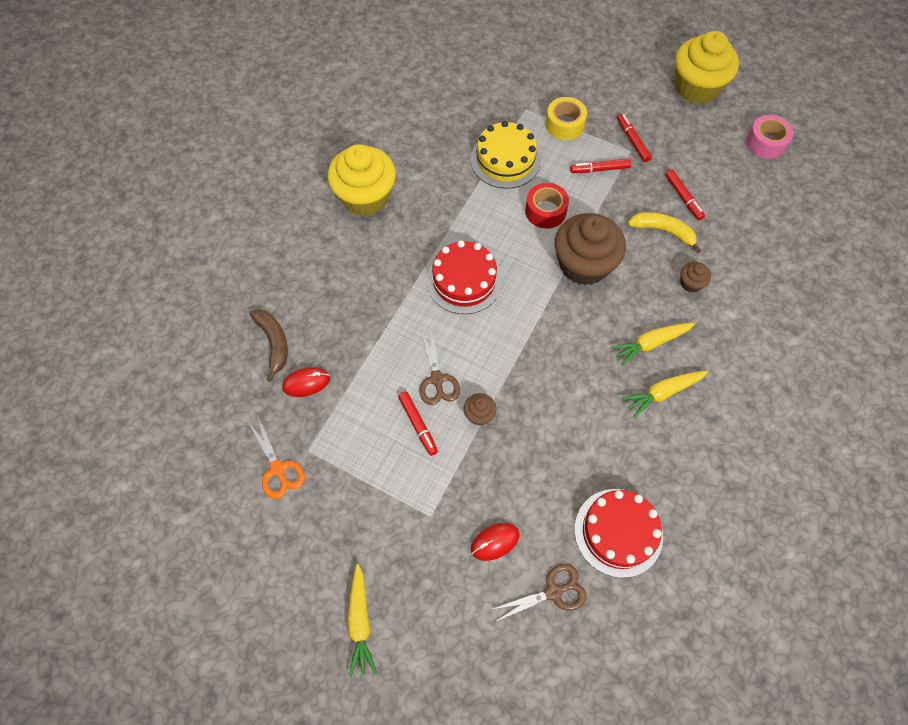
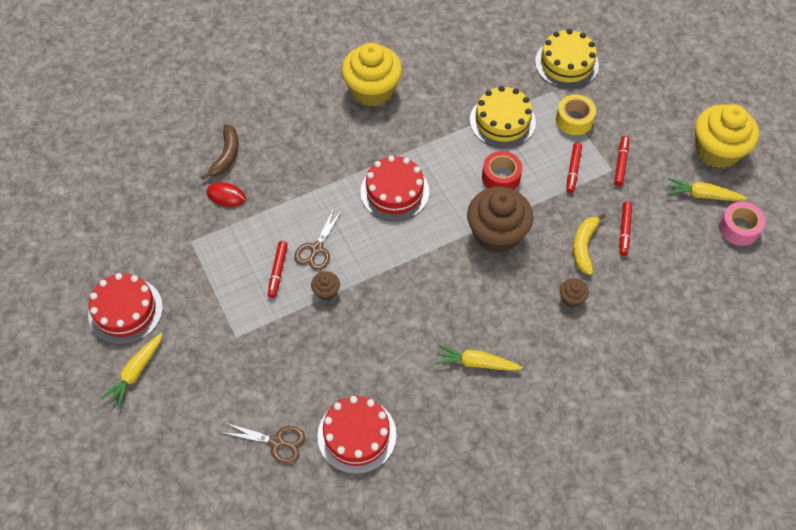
camera: 35 degrees right, 5 degrees down
orange scissors [249,417,305,499] -> none
red mouse [471,523,520,561] -> none
red marker [570,159,632,173] -> red marker turned 105 degrees counterclockwise [566,142,582,193]
yellow carrot [611,323,695,366] -> yellow carrot moved to [667,178,747,201]
yellow banana [628,212,701,253] -> yellow banana turned 135 degrees counterclockwise [573,213,606,275]
none -> red cake [88,273,163,345]
none -> yellow cake [535,29,599,89]

